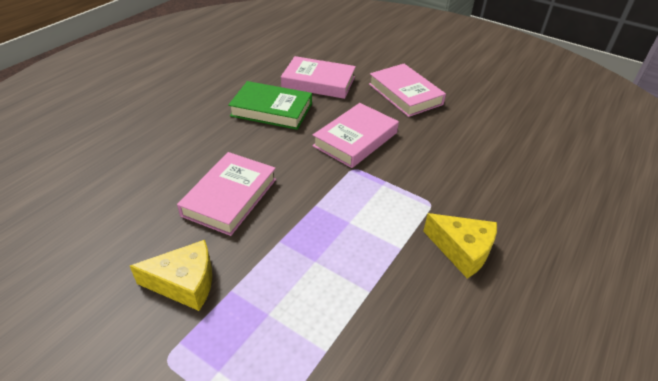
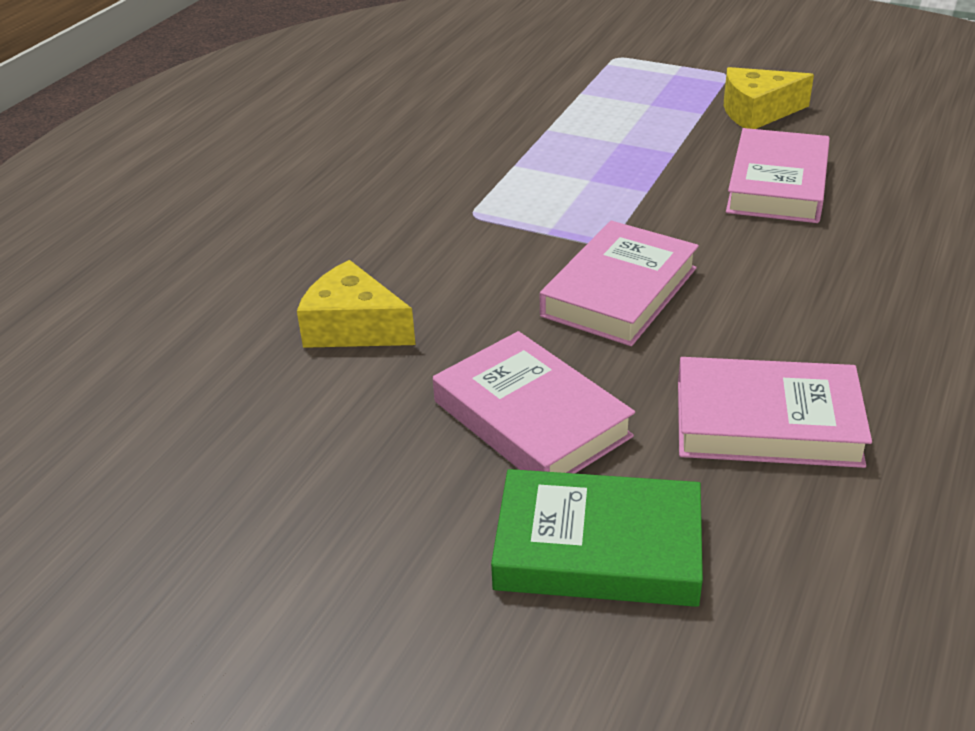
camera: 175 degrees right, 5 degrees down
green book [228,81,312,130] -> green book moved to [491,469,703,607]
yellow cheese [423,213,497,279] -> yellow cheese moved to [297,260,416,348]

